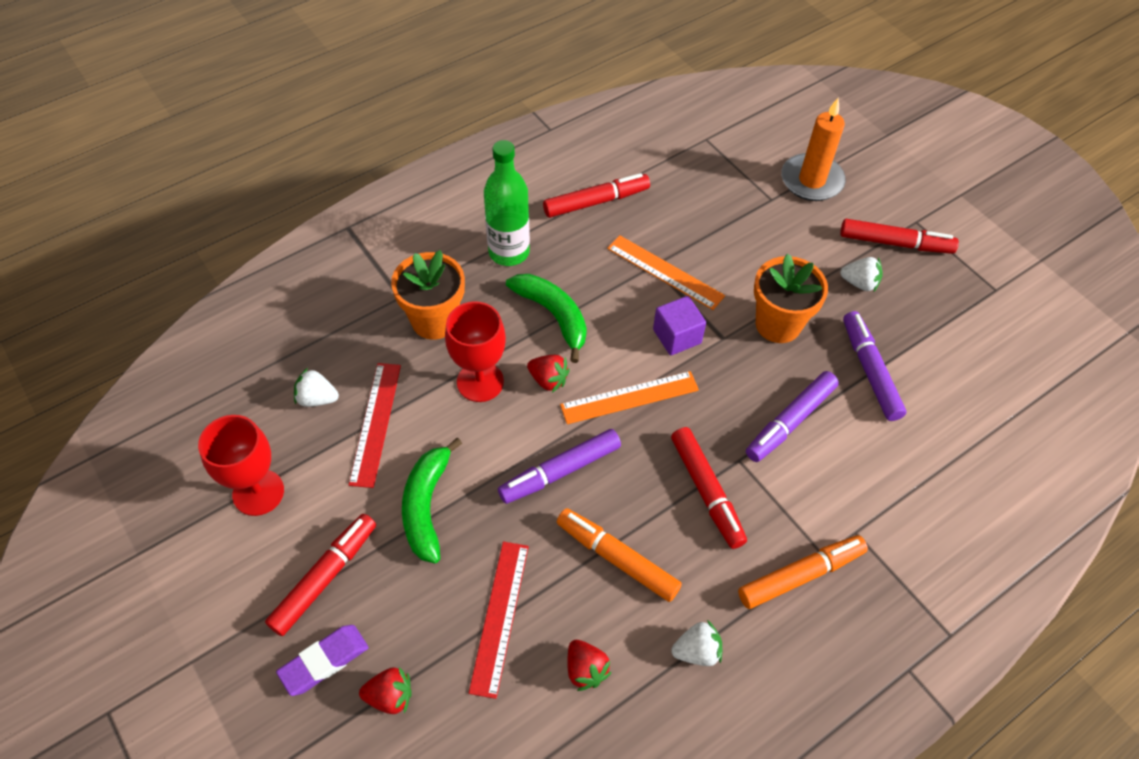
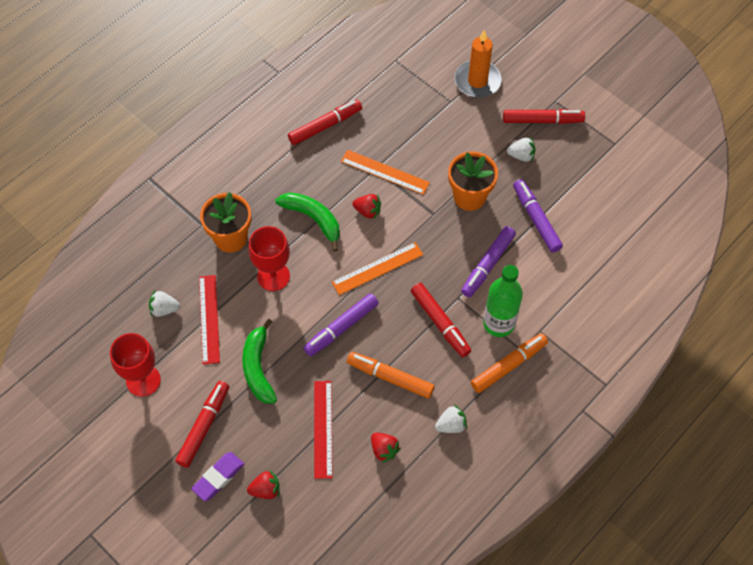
camera: 10 degrees left, 5 degrees up
green bottle [484,140,530,266] -> green bottle moved to [483,265,523,337]
red strawberry [527,355,570,393] -> red strawberry moved to [352,194,381,219]
purple cube [653,296,706,355] -> none

